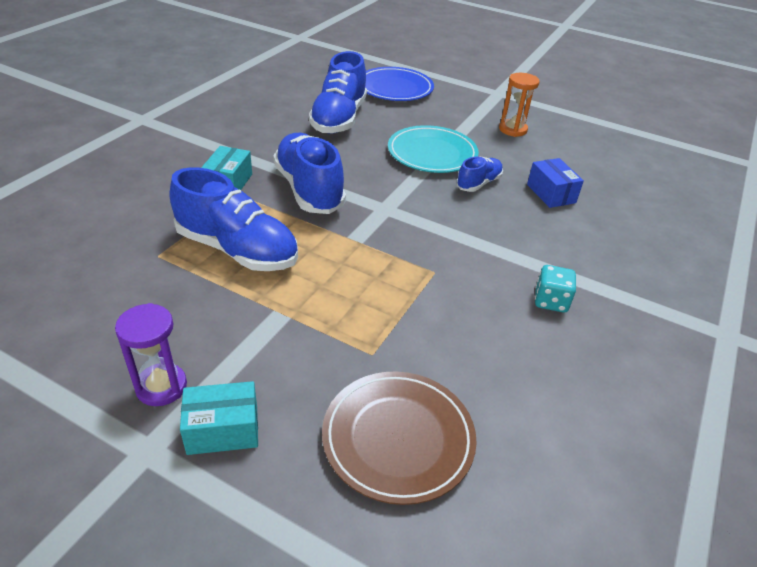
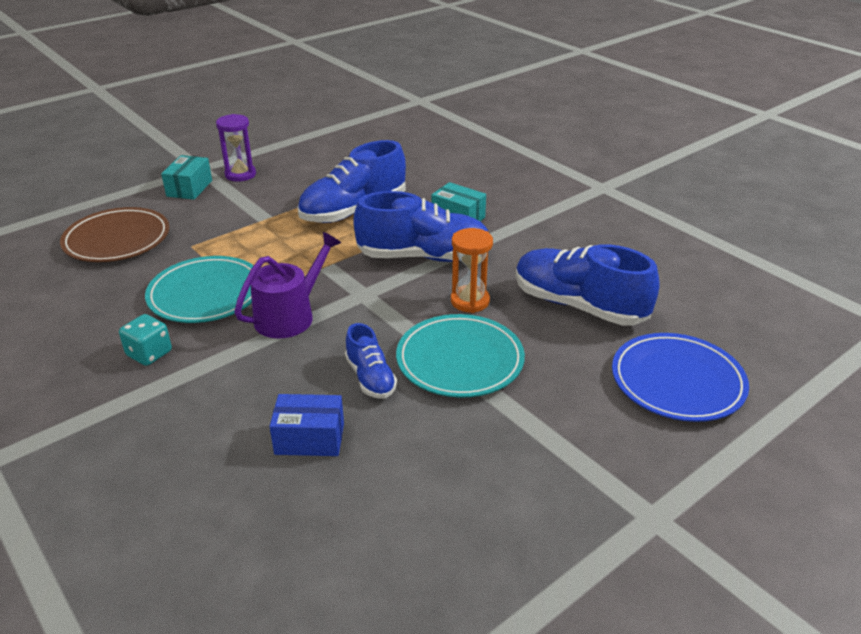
camera: 115 degrees right, 5 degrees down
orange hourglass [499,73,539,137] -> orange hourglass moved to [451,228,493,313]
none -> turquoise plate [145,256,254,323]
none -> purple watering can [234,232,341,339]

